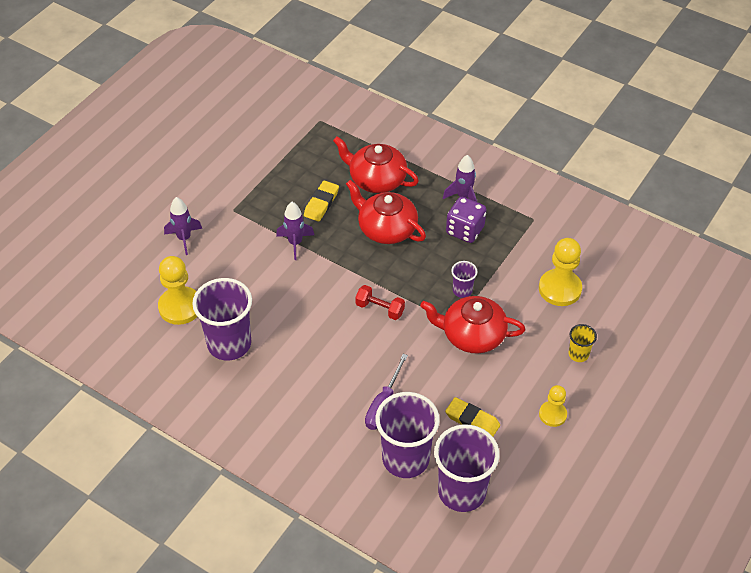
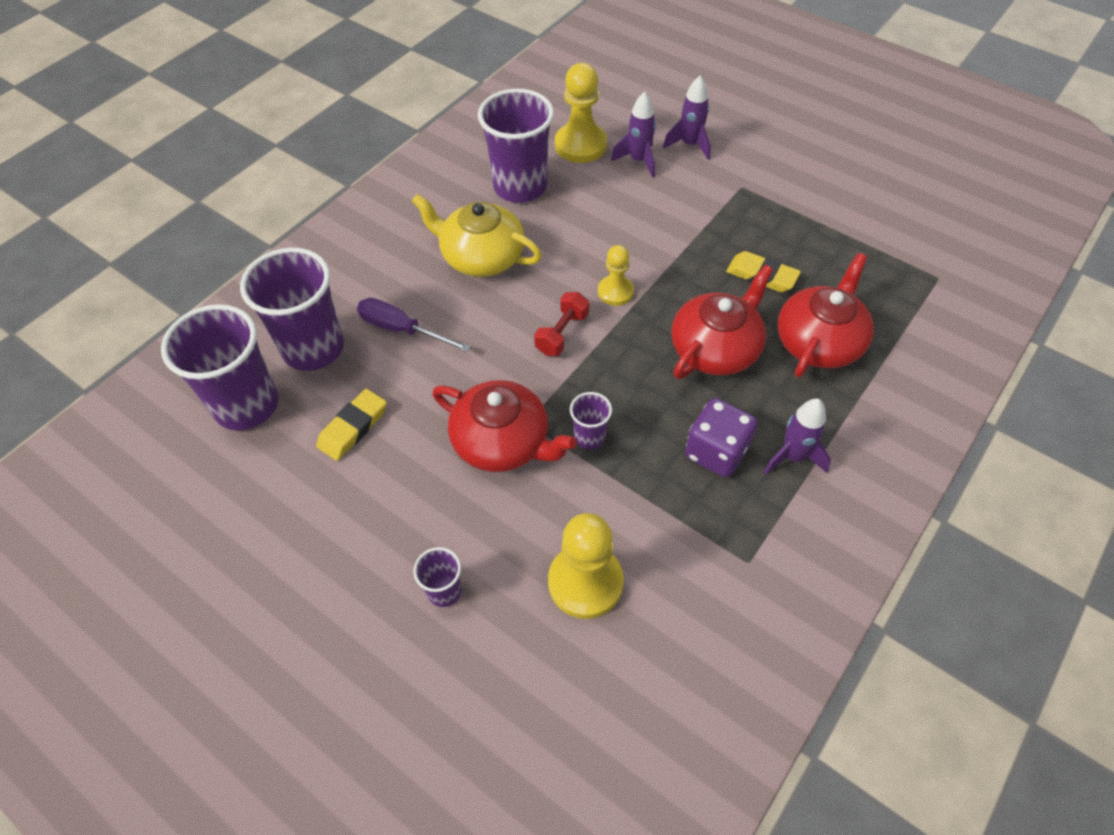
camera: 95 degrees right, 5 degrees up
purple rocket [276,202,314,260] -> purple rocket moved to [611,92,656,178]
red teapot [420,296,525,353] -> red teapot turned 105 degrees clockwise [432,380,577,472]
yellow pawn [539,385,567,427] -> yellow pawn moved to [598,245,634,306]
yellow cup [568,324,597,362] -> purple cup [413,547,462,607]
none -> yellow teapot [412,194,542,277]

